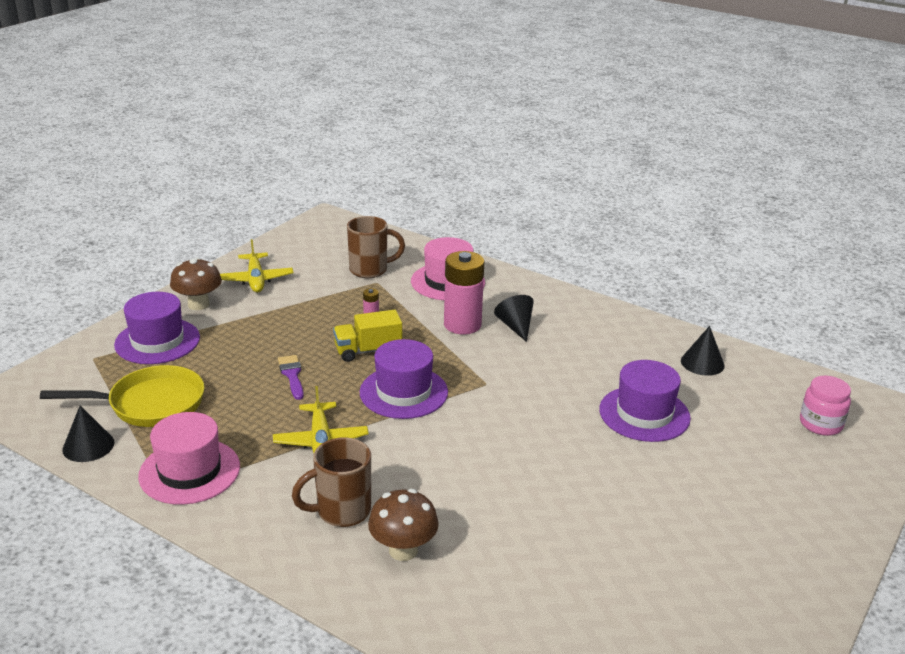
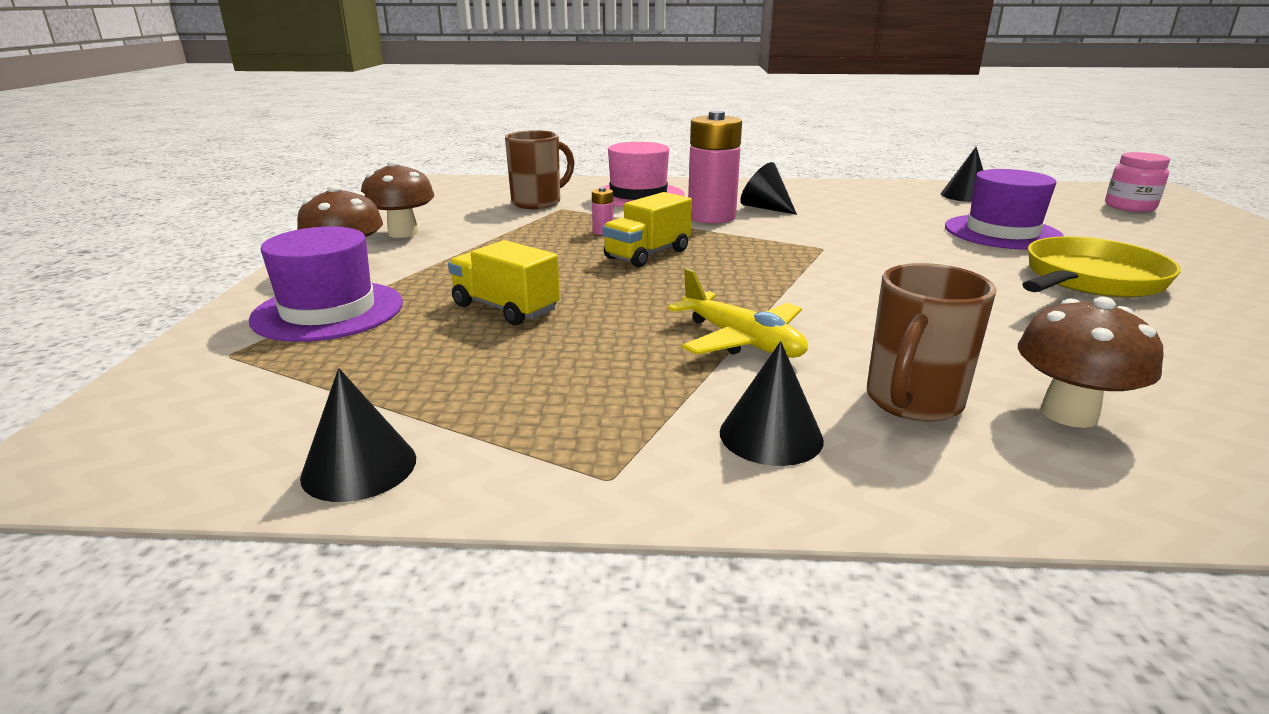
camera: 30 degrees left, 5 degrees down
yellow pan [40,365,205,427] -> yellow pan moved to [1022,236,1181,298]
pink hat [138,412,240,505] -> none
yellow plane [220,239,293,292] -> brown mushroom [361,160,434,238]
purple brush [278,355,304,400] -> none
purple hat [360,339,448,419] -> none
none -> yellow truck [448,240,560,325]
none -> black cone [720,341,824,466]

